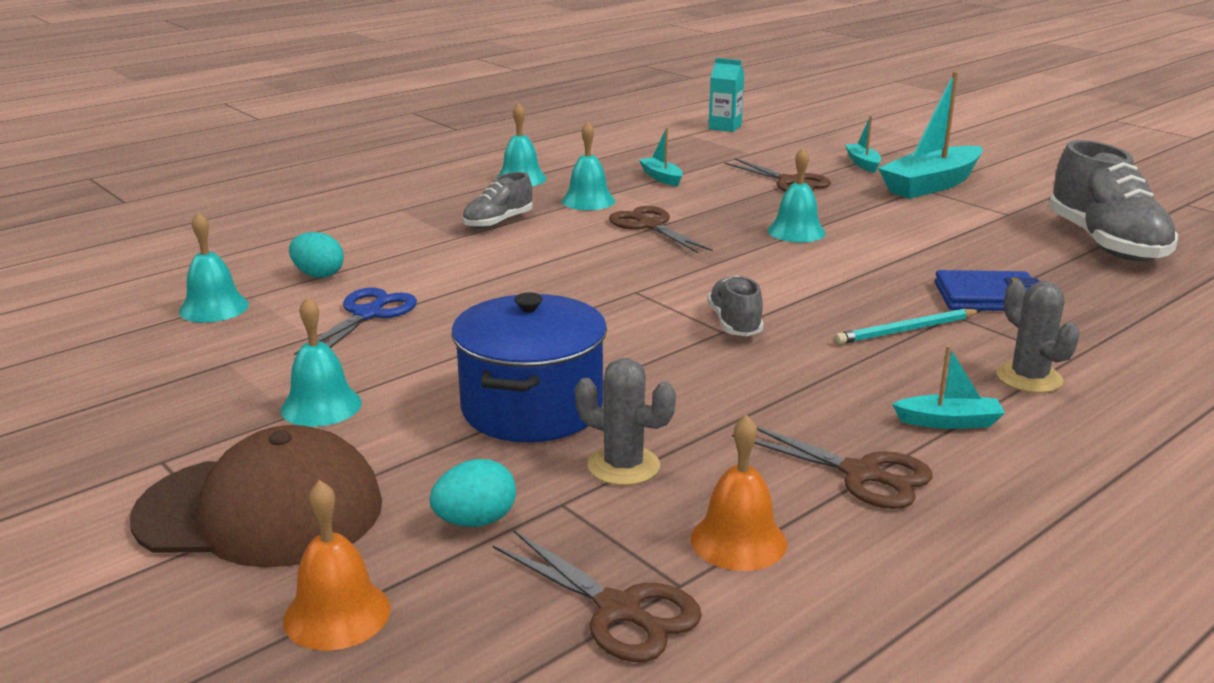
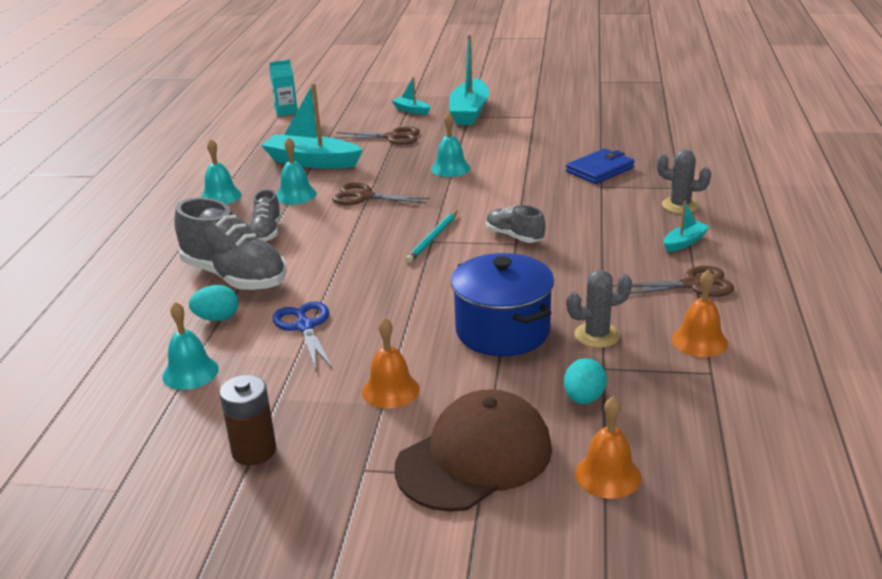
camera: 40 degrees left, 5 degrees up
turquoise bell [281,297,362,427] -> orange bell [362,317,420,409]
brown scissors [493,530,702,662] -> none
turquoise boat [639,128,683,187] -> turquoise boat [261,83,363,169], size x2.07
turquoise pencil [835,309,981,344] -> turquoise pencil moved to [405,211,457,263]
grey shoe [1048,140,1178,261] -> grey shoe moved to [174,198,287,290]
none -> brown battery [219,375,276,465]

